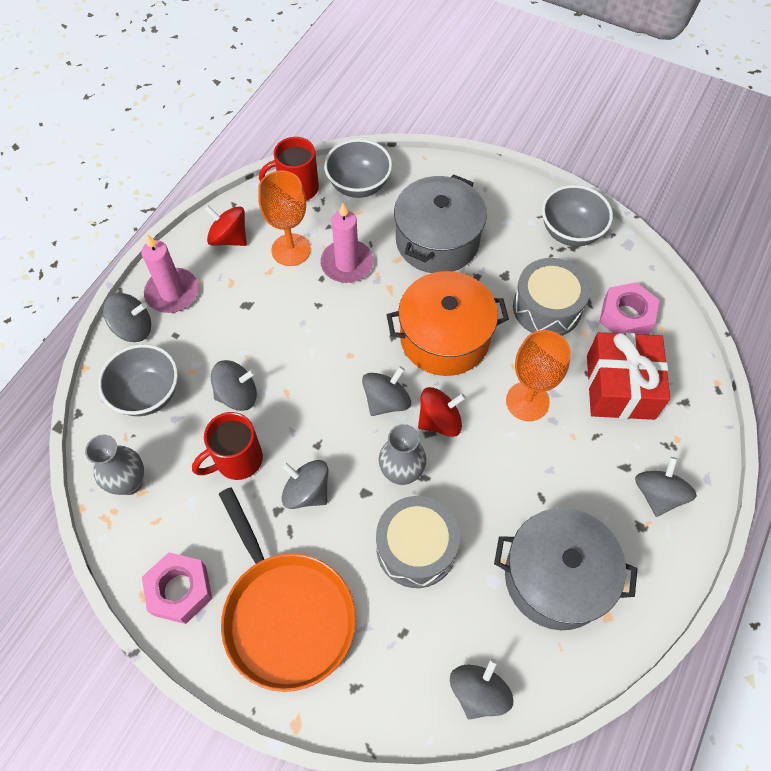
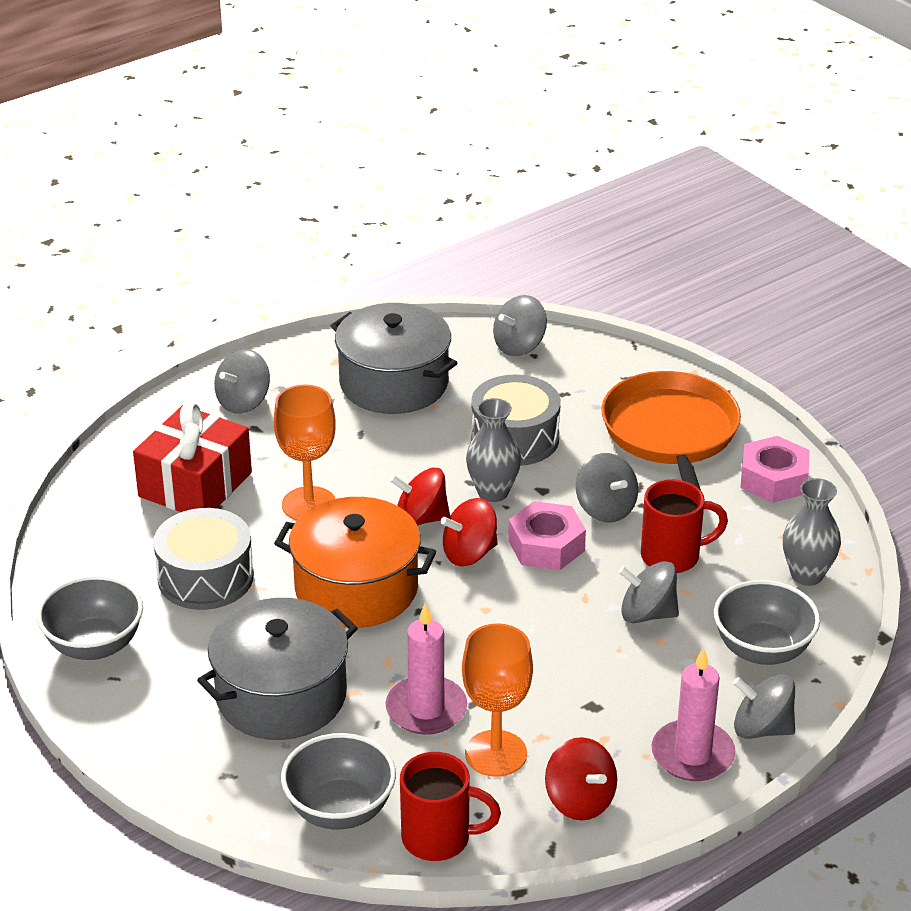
camera: 155 degrees left, 25 degrees down
grey spinning top [362,366,411,416] -> red spinning top [441,498,498,566]
pink nut [599,282,659,335] -> pink nut moved to [508,501,586,570]

